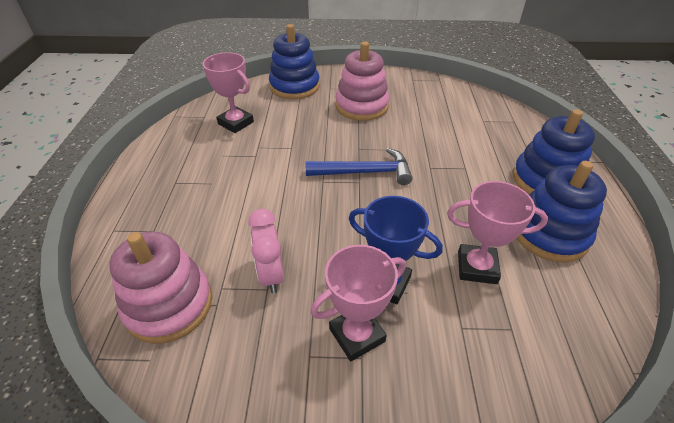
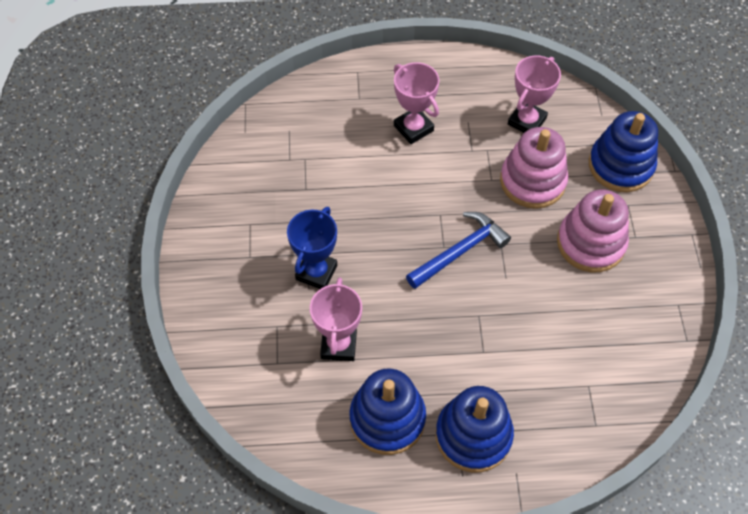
camera: 85 degrees right, 15 degrees up
pink stacking toy [110,232,212,344] -> pink stacking toy moved to [500,127,568,209]
pink clock [248,209,284,293] -> none
blue hammer [306,148,412,185] -> blue hammer turned 120 degrees counterclockwise [406,212,511,289]
pink trophy [310,245,406,362] -> pink trophy moved to [394,62,439,144]

